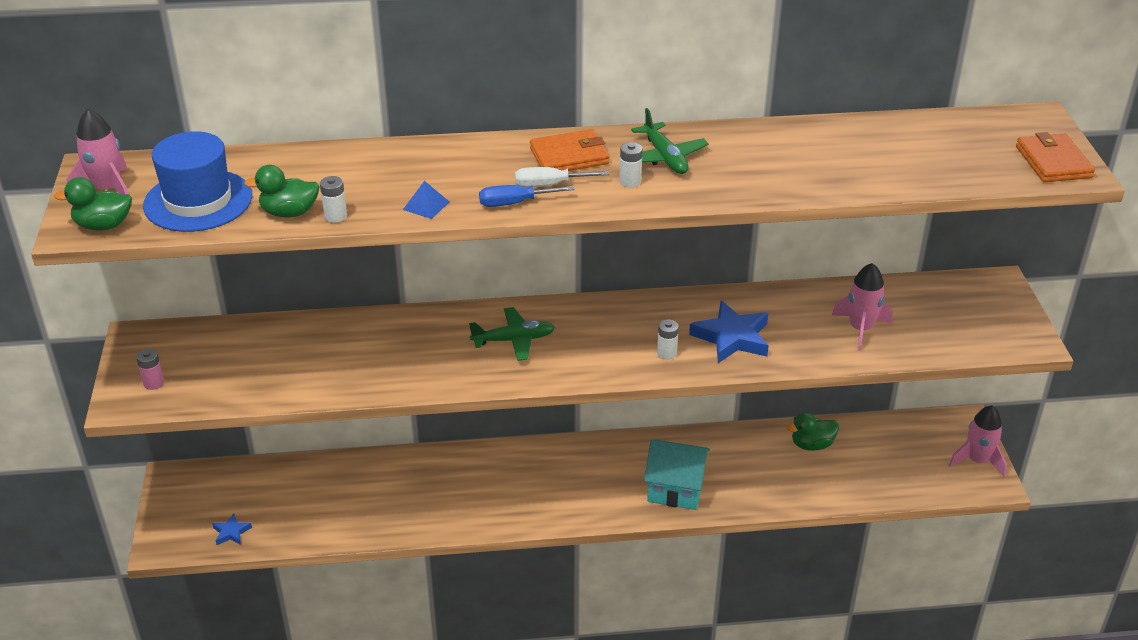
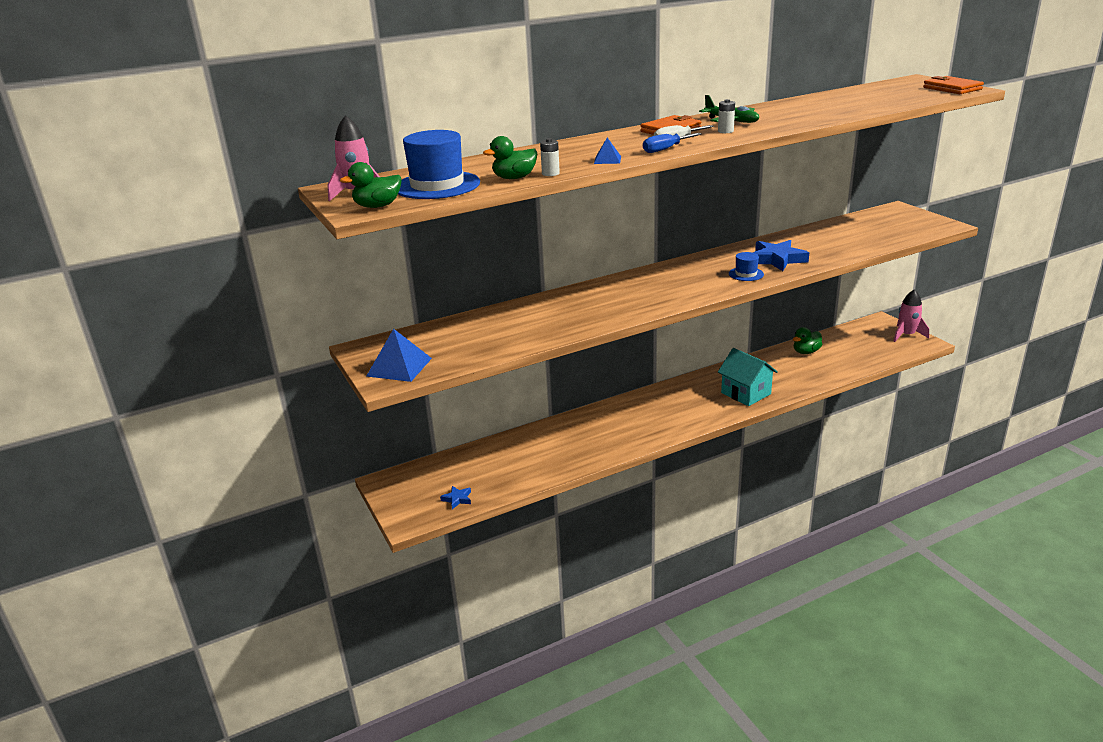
camera: 20 degrees left, 10 degrees down
pink battery [136,349,164,390] -> blue pyramid [366,329,432,382]
green plane [469,307,555,361] -> none
turquoise house [644,440,710,510] -> turquoise house turned 60 degrees clockwise [718,348,778,406]
white battery [657,319,679,360] -> blue hat [729,252,764,281]
pink rocket [832,263,893,351] -> none

